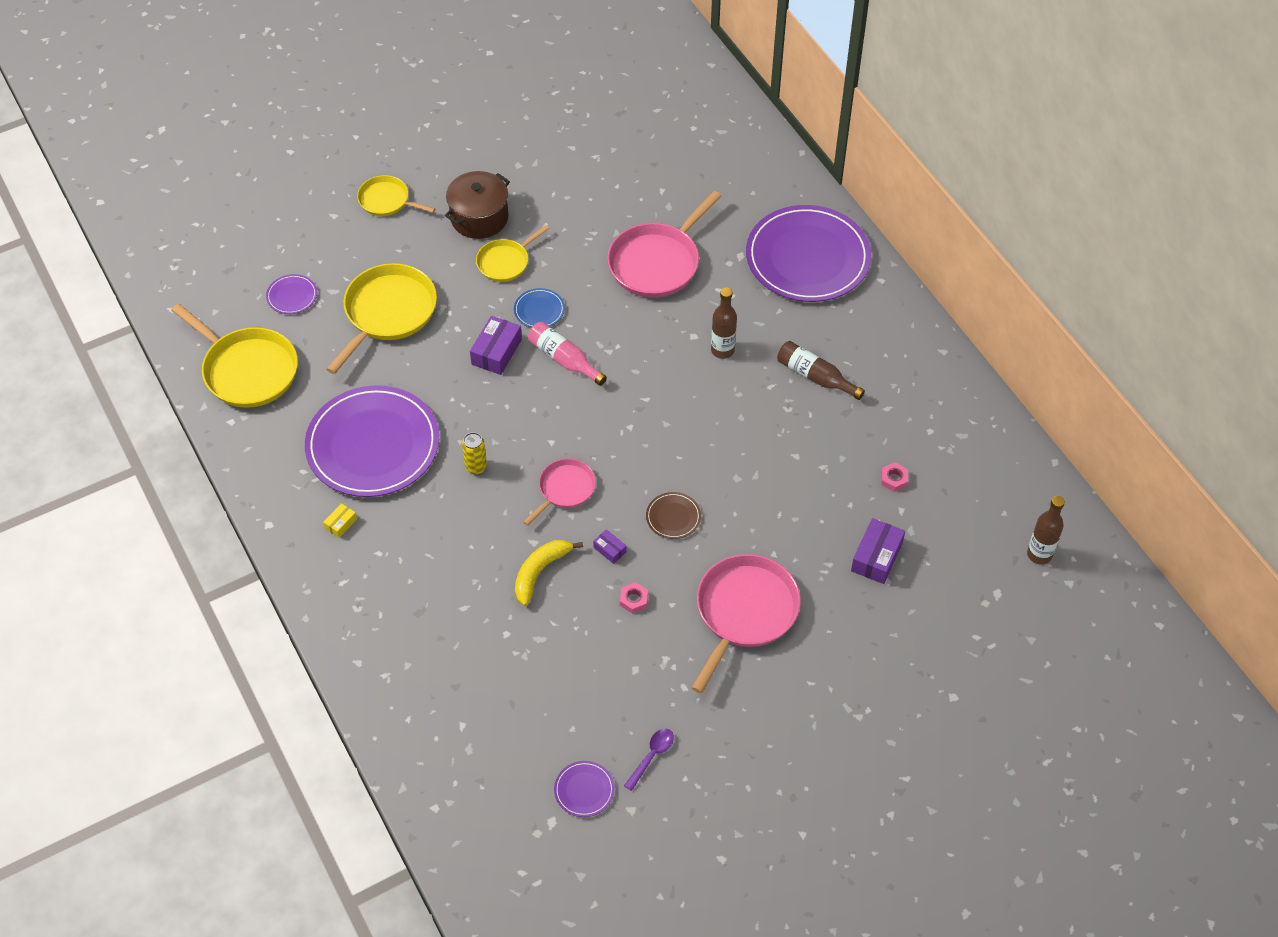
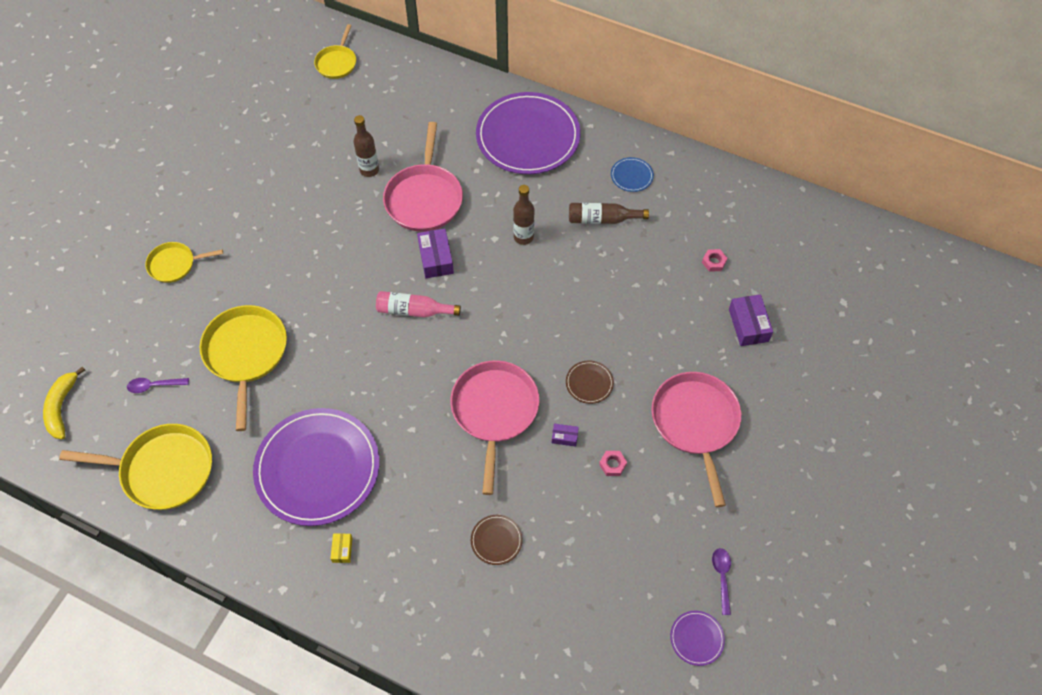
camera: 35 degrees left, 5 degrees up
purple plate [266,274,317,314] -> purple spoon [127,378,189,393]
brown pot [445,171,510,239] -> none
yellow can [462,432,487,475] -> none
purple box [470,316,522,375] -> purple box moved to [417,228,454,278]
yellow pan [476,225,549,282] -> yellow pan moved to [314,24,356,79]
blue plate [514,288,565,328] -> blue plate moved to [611,157,654,192]
yellow banana [515,540,583,606] -> yellow banana moved to [43,367,85,439]
pink pan [523,458,596,526] -> pink pan [450,360,539,495], size x1.74
brown bottle [1027,496,1065,564] -> brown bottle moved to [353,115,379,177]
none -> brown plate [471,515,523,565]

